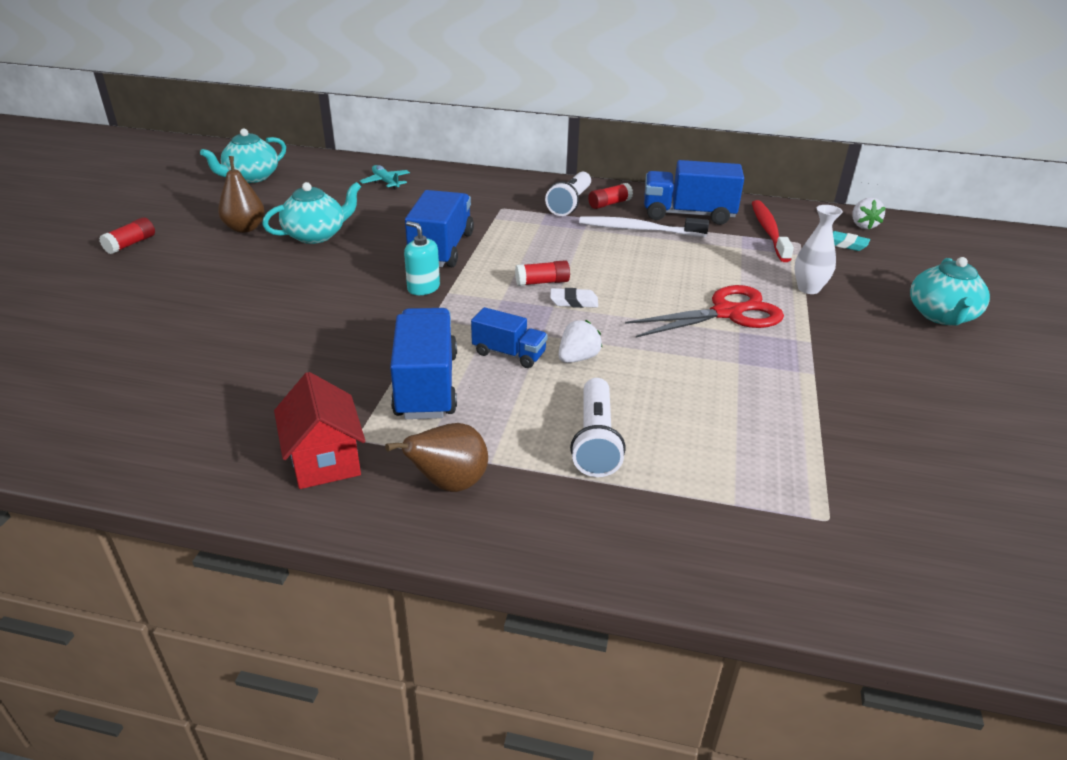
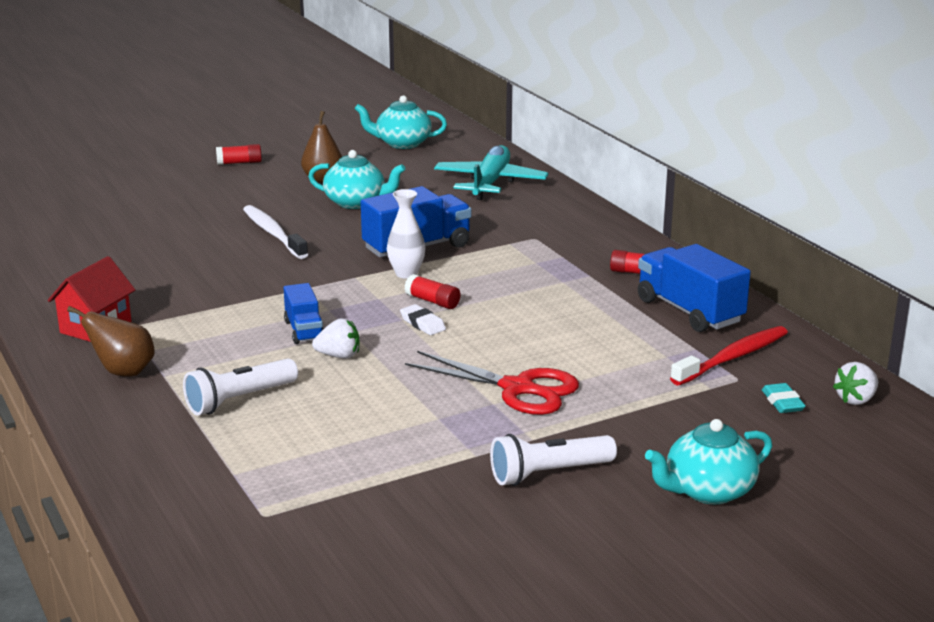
camera: 50 degrees right, 10 degrees down
turquoise plane [360,165,410,190] -> turquoise plane [434,145,548,200], size x2.00
blue truck [390,308,457,419] -> none
turquoise soap dispenser [404,221,440,295] -> none
white flashlight [545,172,591,216] -> white flashlight moved to [490,434,617,486]
white toothbrush [579,216,709,237] -> white toothbrush moved to [243,205,308,259]
white vase [794,205,843,294] -> white vase moved to [387,189,426,278]

